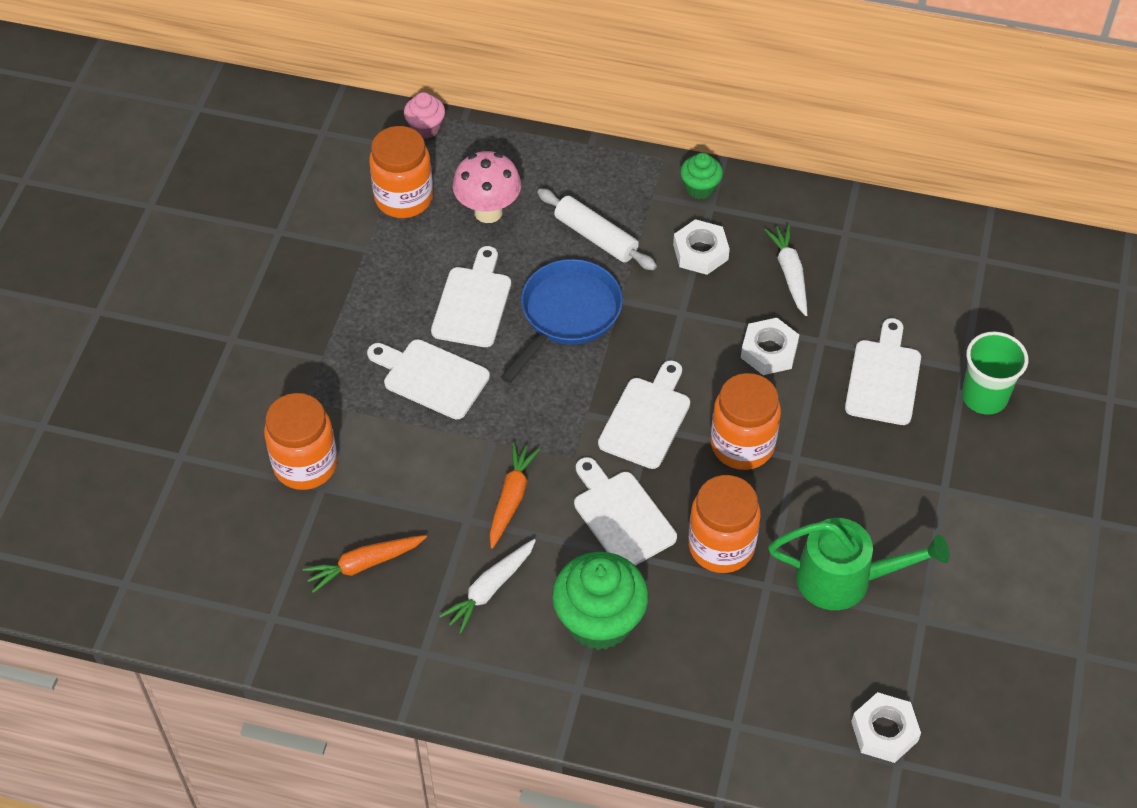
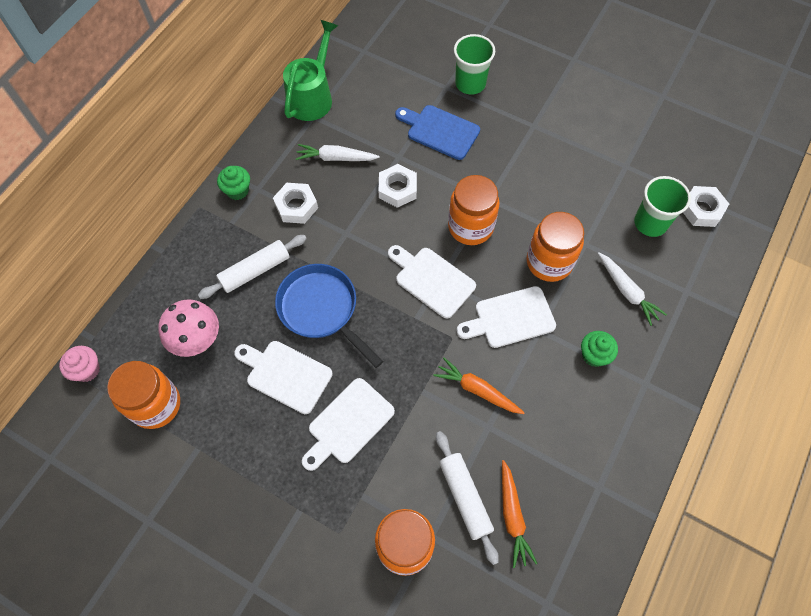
camera: 75 degrees left, 10 degrees up
white carrot [439,539,536,634] -> white carrot moved to [598,252,667,326]
green cupcake [552,552,649,650] -> green cupcake [581,331,618,367], size x0.52
green watering can [768,518,950,610] -> green watering can moved to [283,20,338,121]
white cutting board [845,318,921,425] -> blue cutting board [395,105,480,160]
none -> white rolling pin [436,431,499,565]
none -> green cup [634,176,691,237]

